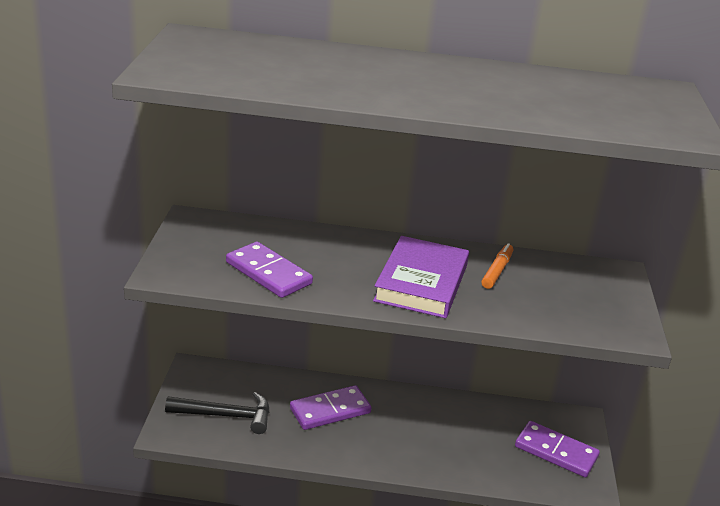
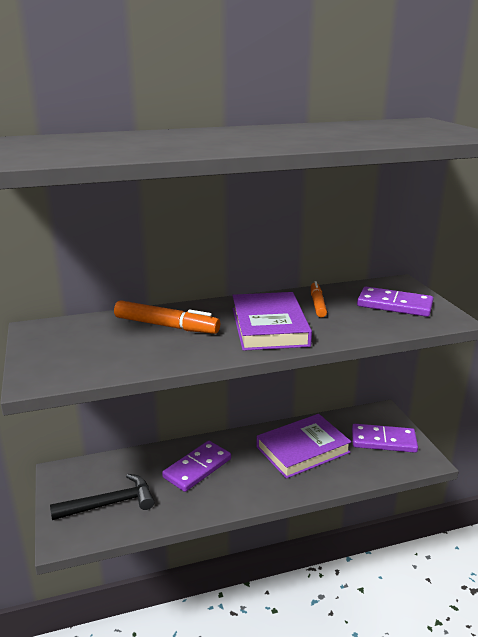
camera: 20 degrees left, 5 degrees down
purple domino [226,242,313,298] -> purple domino moved to [357,287,433,317]
none -> orange marker [114,300,220,334]
none -> purple book [256,414,351,479]

